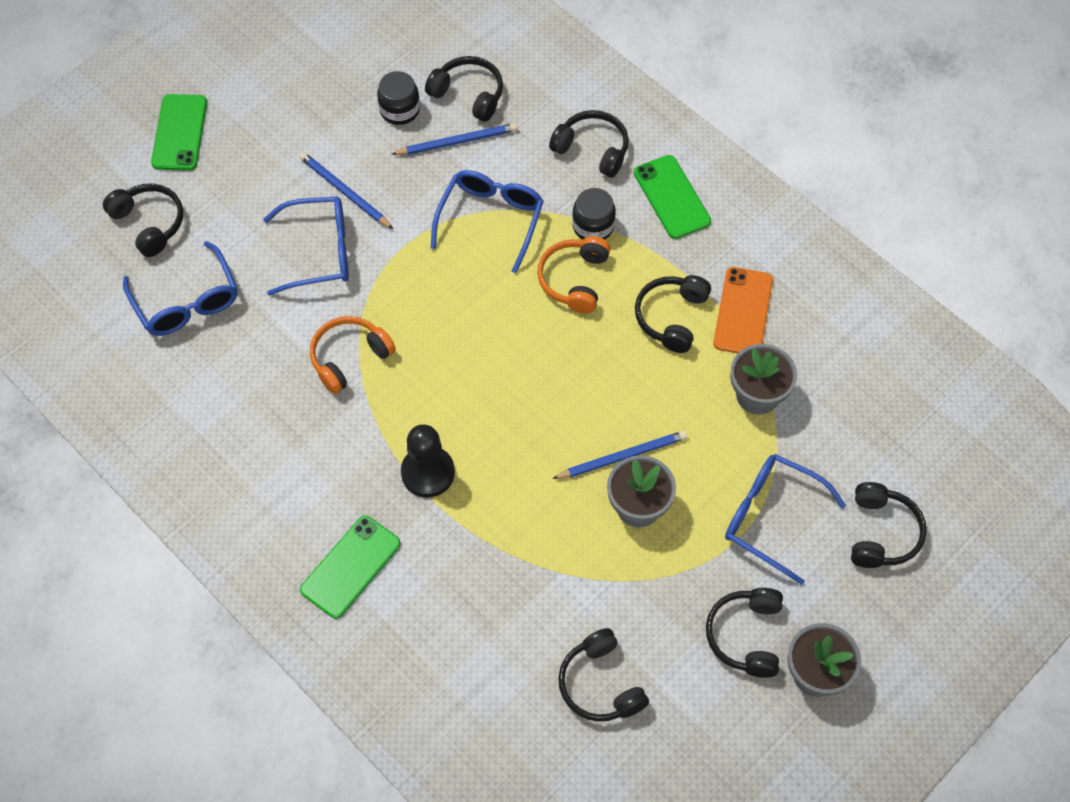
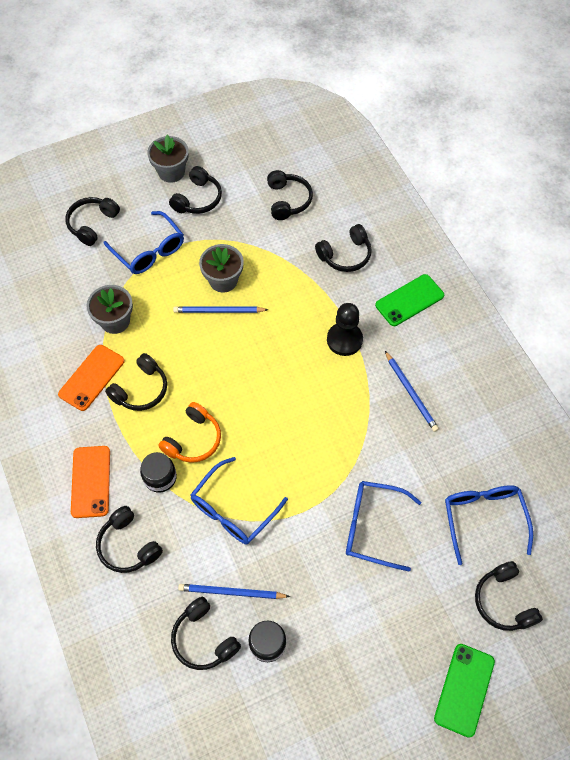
camera: 160 degrees left, 0 degrees up
blue pencil [299,152,393,229] -> blue pencil moved to [385,351,439,432]
orange headphones [310,316,396,394] -> none
green phone [634,155,711,239] -> orange phone [71,446,110,518]
none -> black headphones [315,224,372,272]

